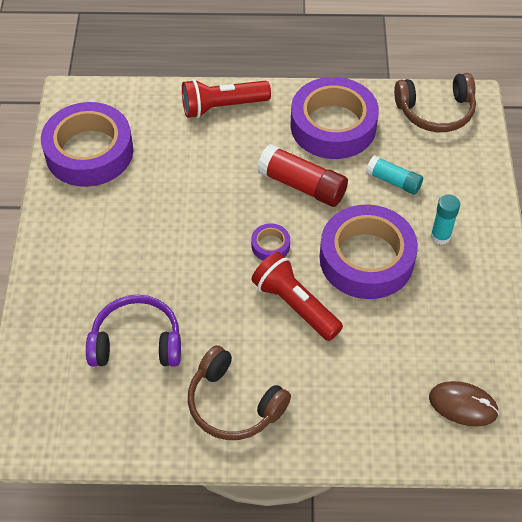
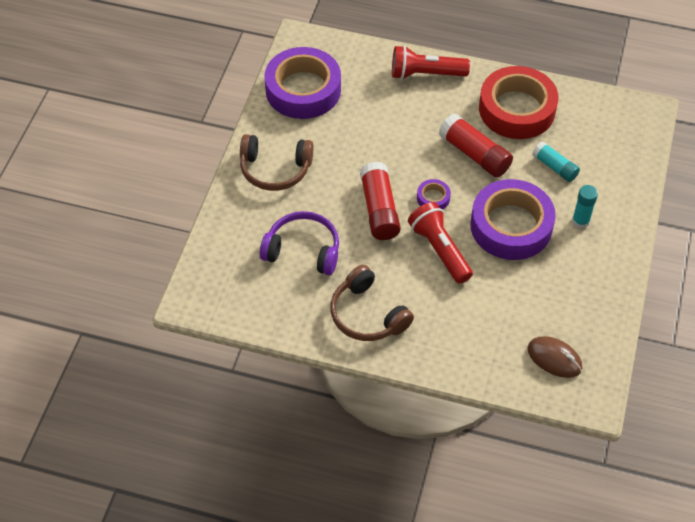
camera: 15 degrees right, 0 degrees up
purple tape [291,77,379,159] -> red tape [479,66,558,139]
brown headphones [394,73,476,132] -> brown headphones moved to [240,134,313,191]
none -> red glue stick [360,161,401,240]

